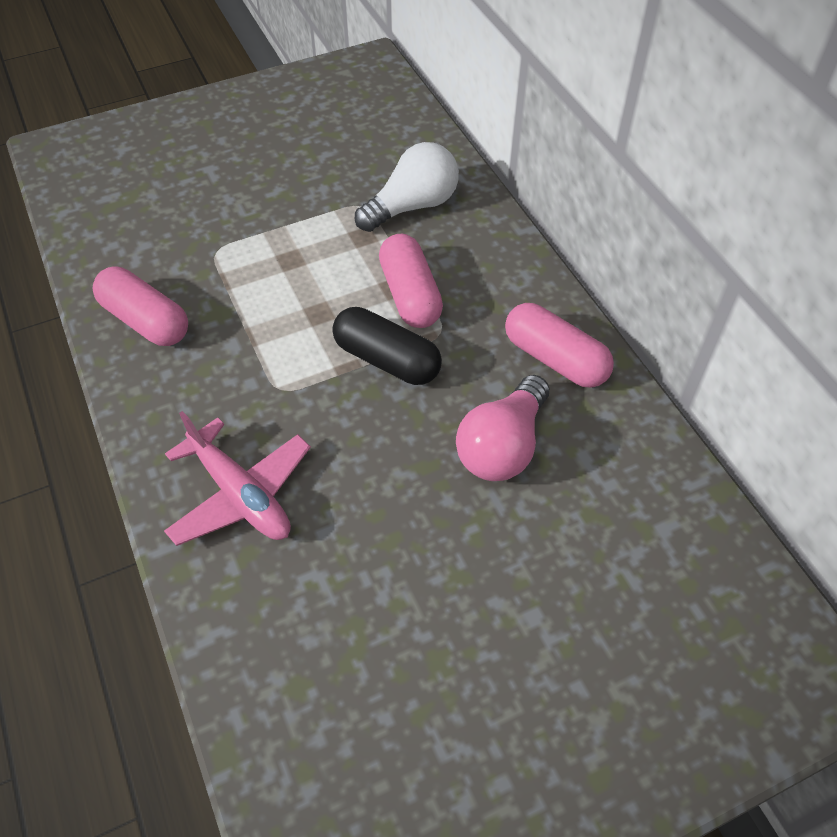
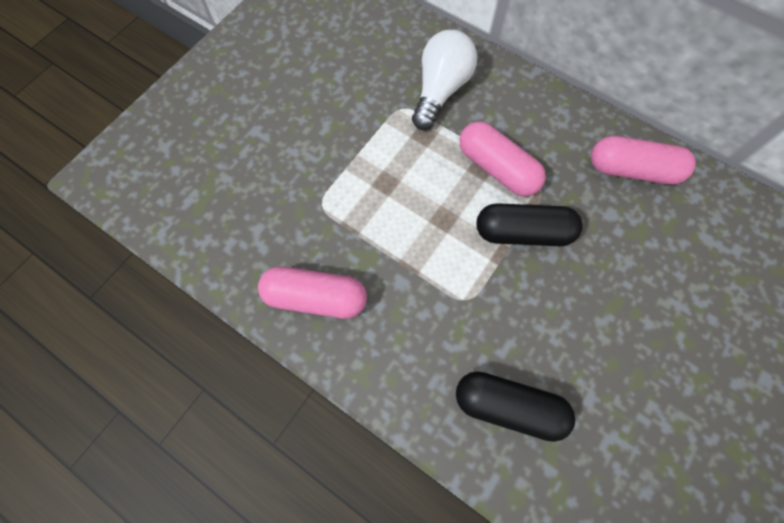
camera: 30 degrees left, 15 degrees up
pink plane [164,411,311,546] -> black capsule [456,371,575,442]
pink light bulb [456,375,549,481] -> none

